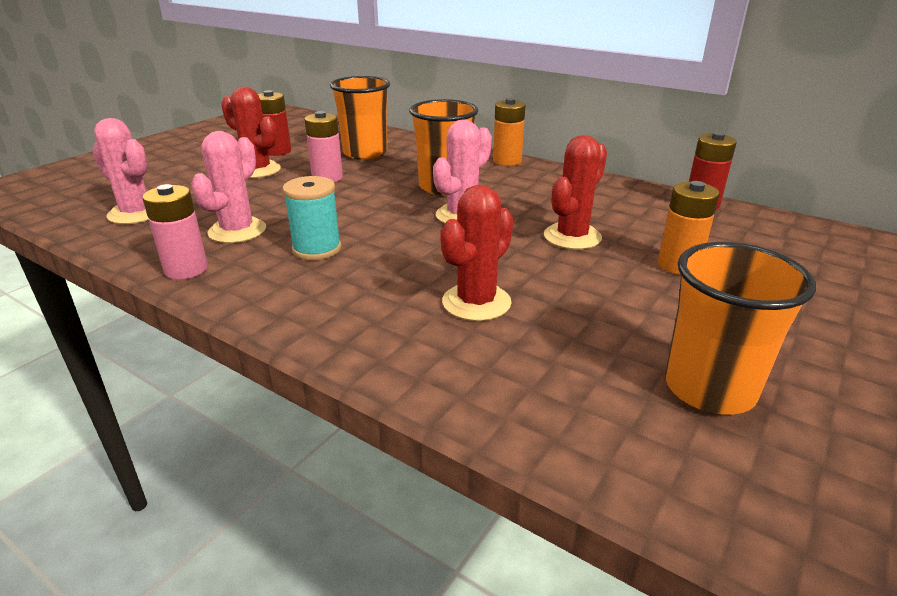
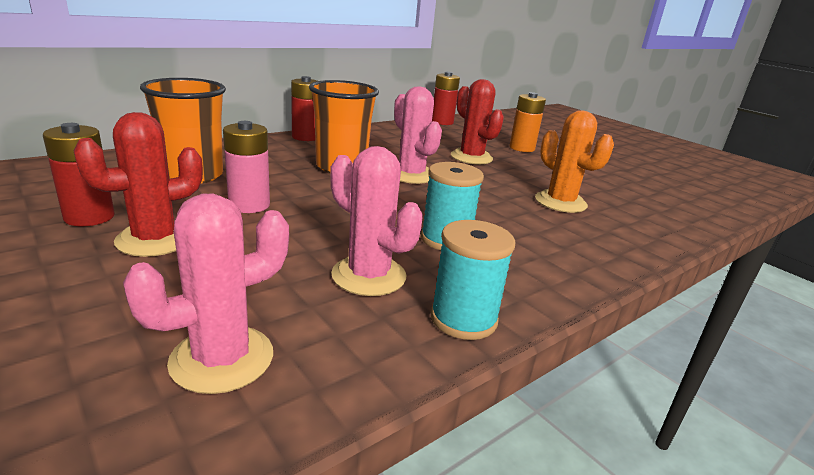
camera: 75 degrees left, 5 degrees down
pink battery [143,184,208,280] -> turquoise spool [430,220,515,340]
red cactus [440,185,513,321] -> orange cactus [535,110,614,213]
orange battery [493,98,525,166] -> red battery [291,76,317,141]
orange cup [665,242,816,415] -> none

